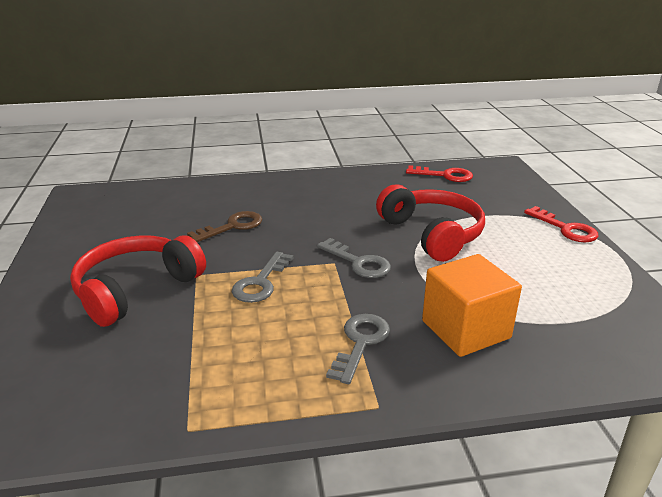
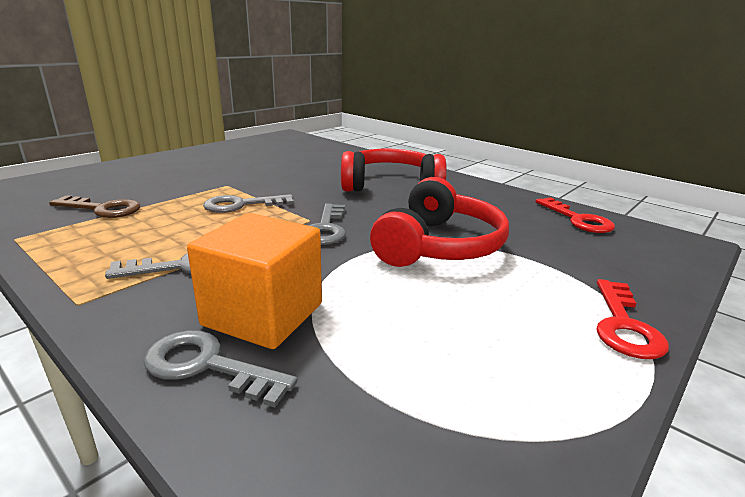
camera: 50 degrees right, 5 degrees down
red headphones [70,235,206,327] -> red headphones moved to [341,149,447,192]
brown key [187,211,262,242] -> brown key moved to [49,195,140,218]
none -> grey key [144,330,298,408]

